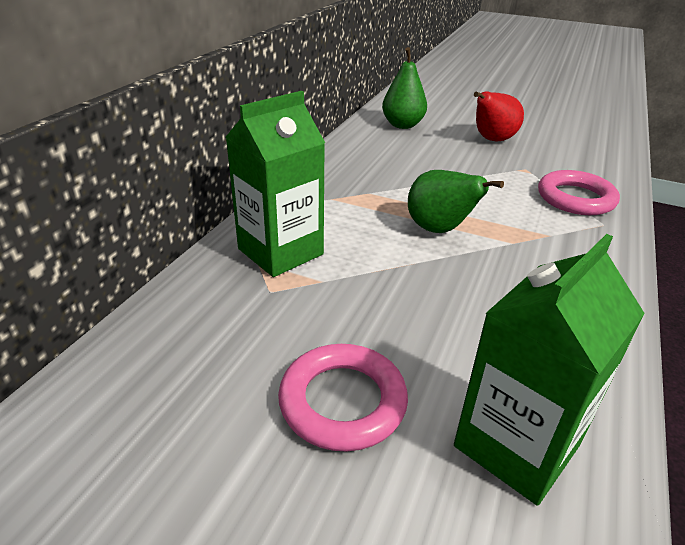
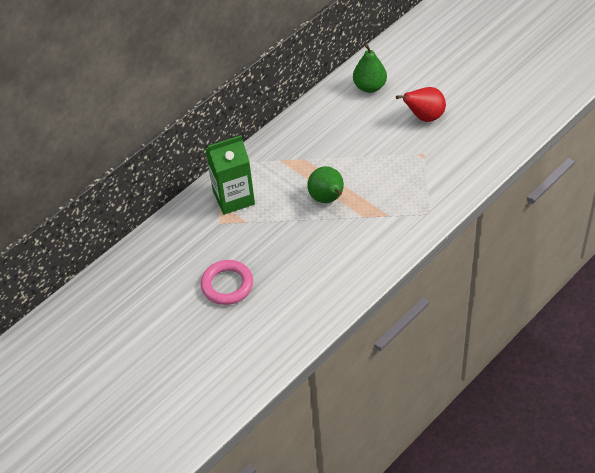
camera: 25 degrees right, 15 degrees up
green carton [454,234,645,506] -> none
pink ring [538,170,620,215] -> none

